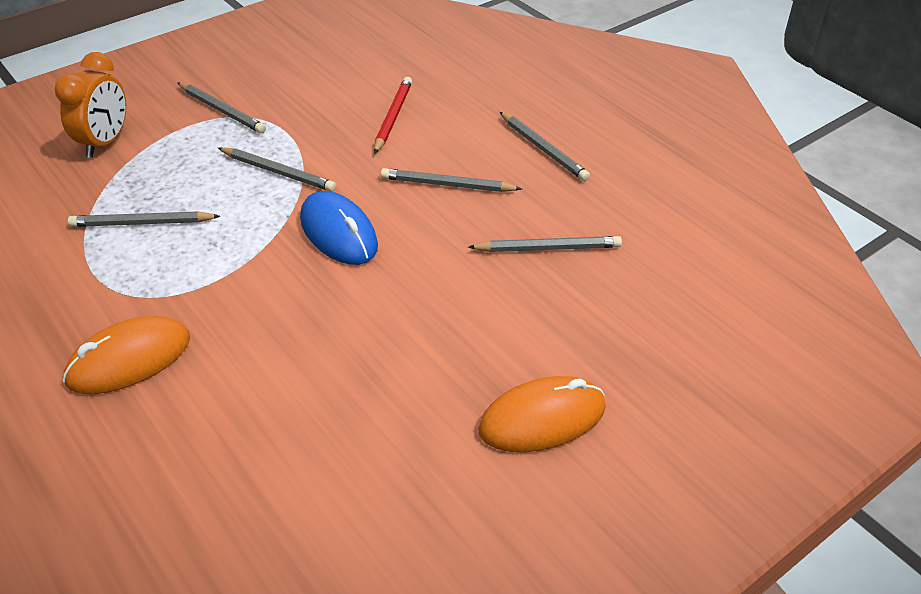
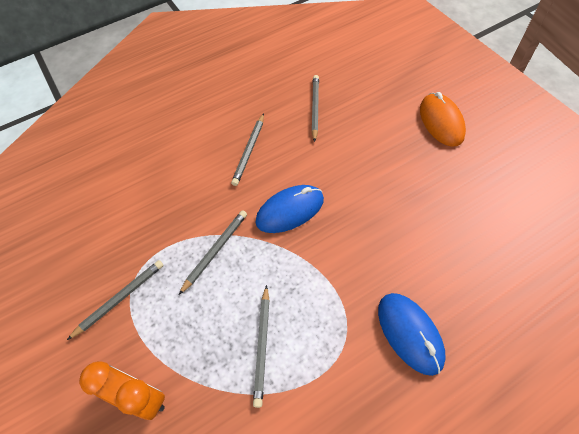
camera: 80 degrees left, 15 degrees up
orange mouse [63,316,190,394] -> blue mouse [378,293,446,376]
red pencil [374,77,412,154] -> none
grey pencil [500,112,590,181] -> none

